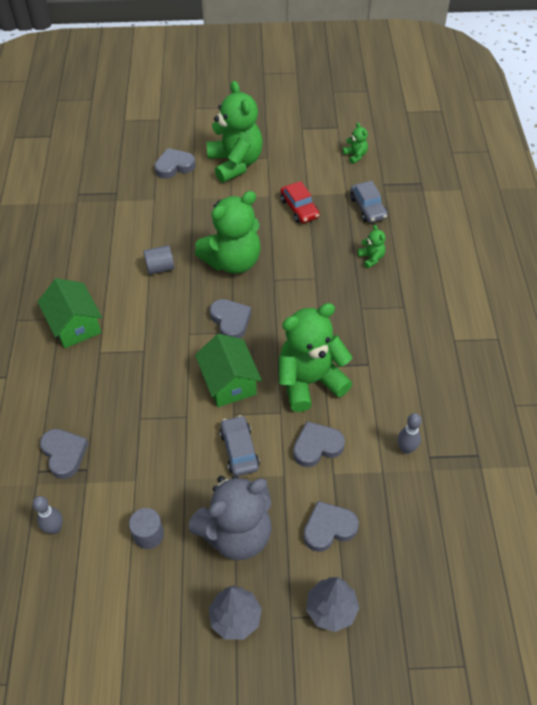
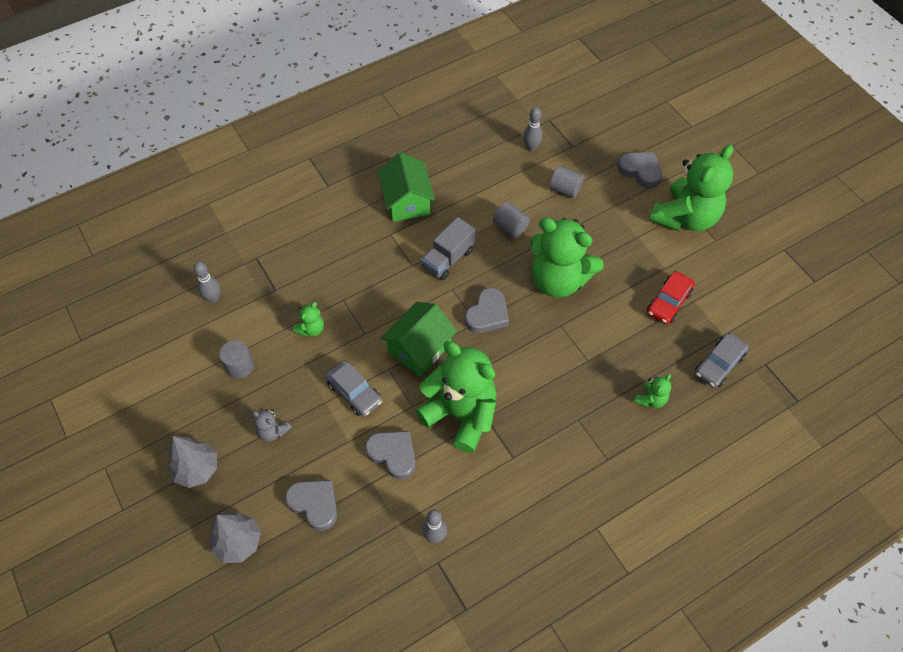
camera: 60 degrees right, 5 degrees up
green house [38,278,102,348] -> green house turned 45 degrees counterclockwise [377,152,435,222]
grey heart [40,429,89,479] -> none
grey teddy bear [189,475,272,560] -> grey teddy bear [252,409,292,442], size x0.42
grey car [220,415,260,476] -> grey car turned 90 degrees clockwise [325,360,382,417]
green teddy bear [343,123,368,164] -> green teddy bear moved to [293,302,324,337]
none -> grey truck [421,217,476,280]
none -> grey bowling pin [523,107,543,152]
none -> grey cylinder [550,165,584,198]

